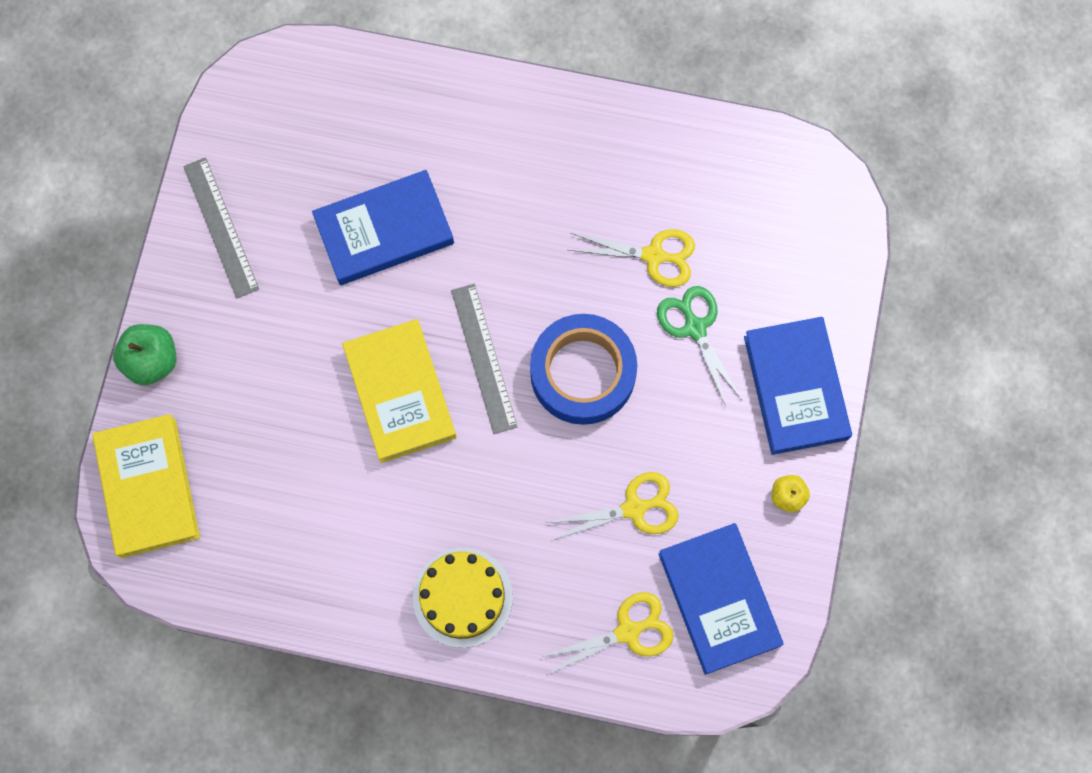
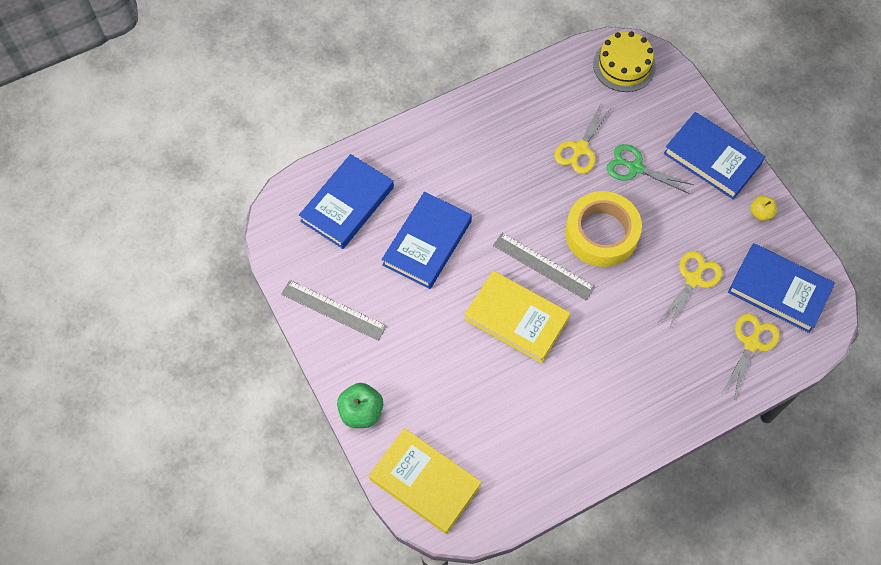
camera: 40 degrees left, 10 degrees down
yellow cake [413,548,513,648] -> yellow cake moved to [593,31,656,92]
blue tape [530,314,637,425] -> yellow tape [565,191,642,267]
yellow scissors [569,229,695,287] -> yellow scissors turned 150 degrees clockwise [554,104,612,174]
none -> blue book [299,154,394,249]

